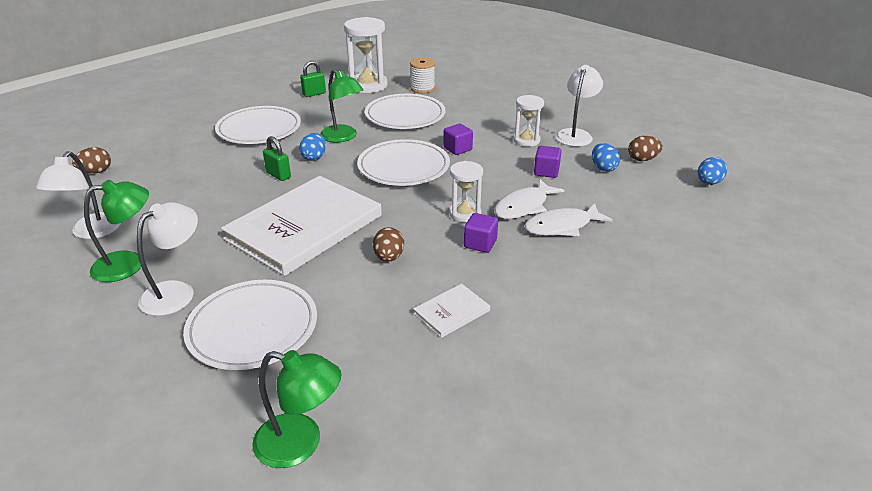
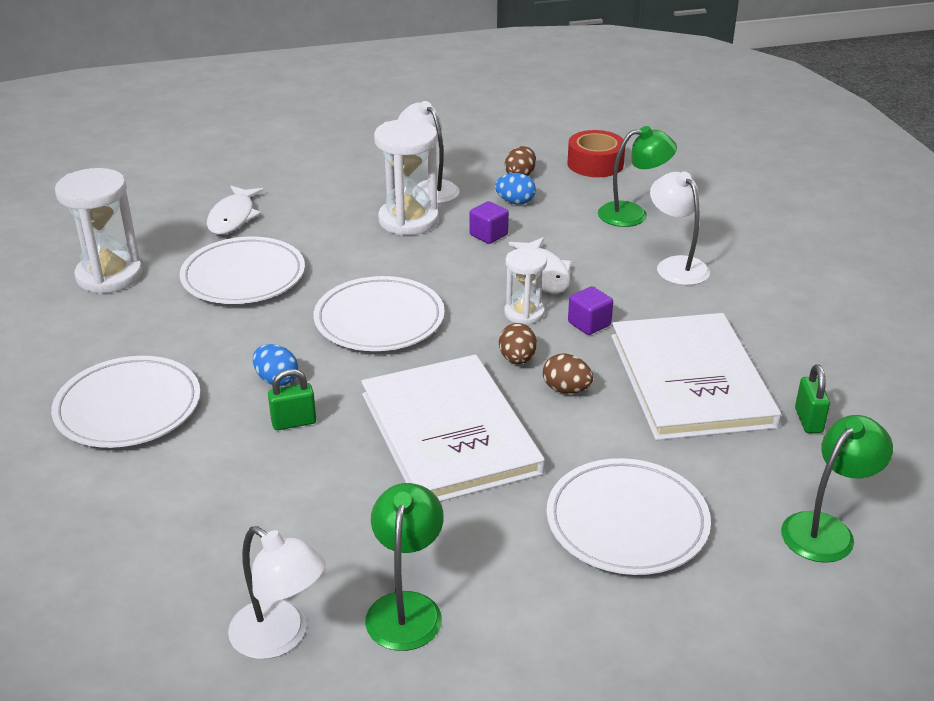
camera: 60 degrees left, 0 degrees up
brown egg [72,147,111,173] -> brown egg moved to [499,323,537,364]
white lamp [137,202,198,316] -> white lamp moved to [650,171,710,285]
green padlock [300,61,326,97] -> green padlock moved to [795,364,830,433]
green lamp [320,69,363,143] -> green lamp moved to [598,126,677,227]
white spool [410,58,435,93] -> none
white book [413,284,490,338] -> white book [611,313,781,440], size x2.42
purple cube [444,124,473,155] -> none
white hourglass [513,95,544,147] -> white hourglass [374,119,439,235], size x1.69
white fish [524,203,613,236] -> white fish moved to [207,186,264,235]
blue egg [698,157,727,185] -> red tape [568,130,625,177]

